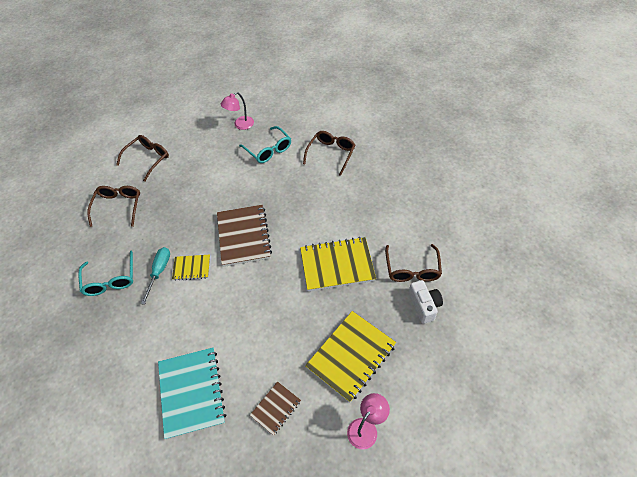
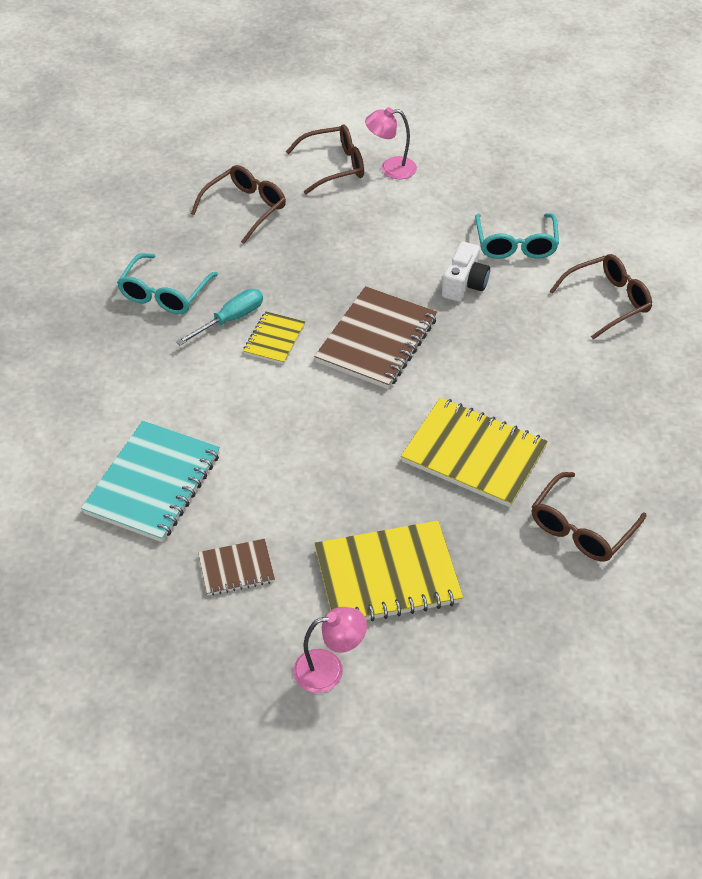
camera: 35 degrees right, 5 degrees down
yellow notebook [172,255,210,281] -> yellow notebook turned 75 degrees clockwise [243,311,305,364]
pink lamp [221,92,254,130] -> pink lamp moved to [365,107,417,179]
white camera [408,280,443,324] -> white camera moved to [442,242,490,302]

